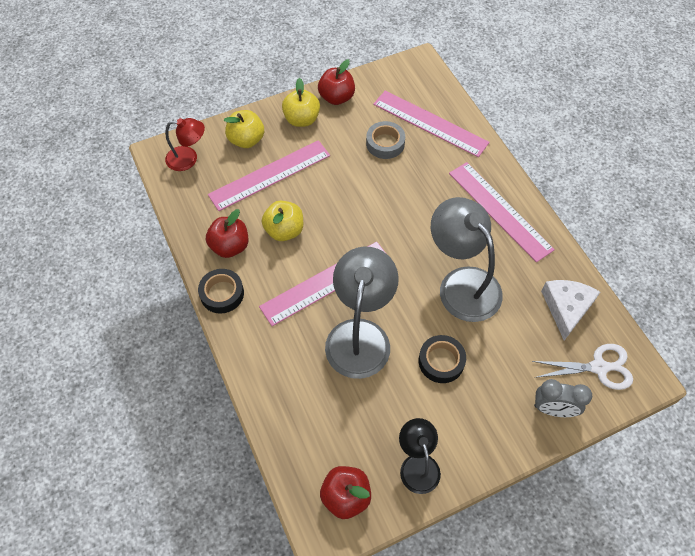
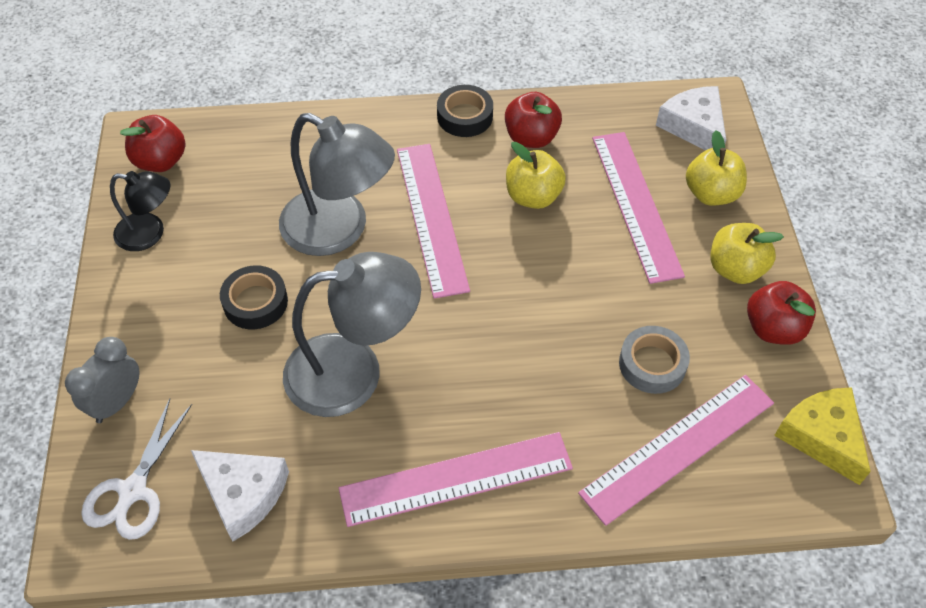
camera: 110 degrees right, 5 degrees down
red lamp [165,118,205,171] -> white cheese [656,86,726,150]
none -> yellow cheese [774,387,871,485]

